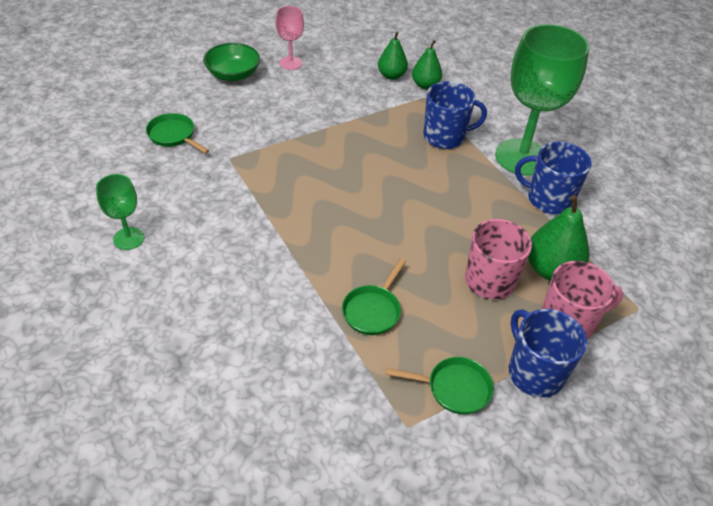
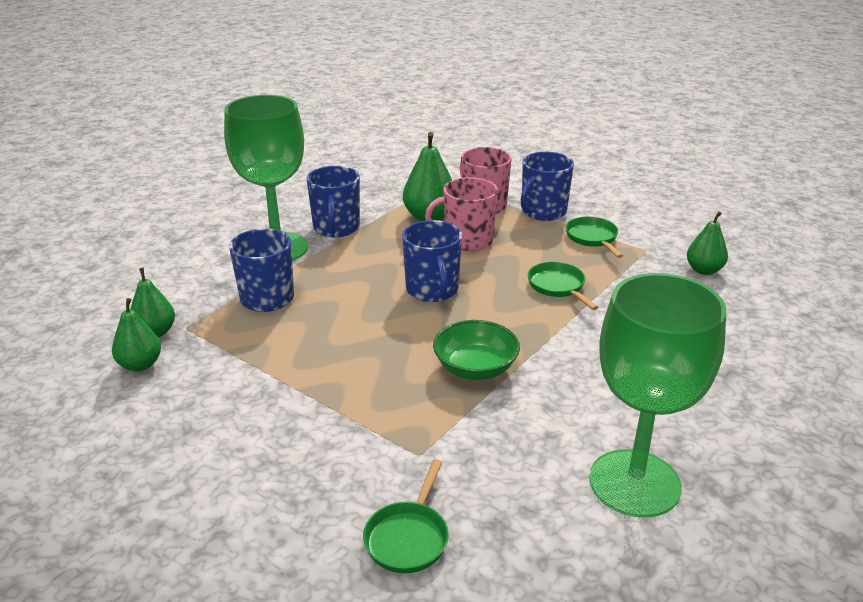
camera: 110 degrees left, 15 degrees down
green goblet [96,174,144,250] -> green goblet [589,273,726,518], size x2.09
green bowl [203,43,260,81] -> green bowl moved to [433,320,520,380]
pink goblet [276,6,304,70] -> none
green pan [342,258,406,335] -> green pan turned 120 degrees counterclockwise [528,262,598,310]
none -> blue mug [402,220,462,302]
none -> green pear [687,211,728,275]

